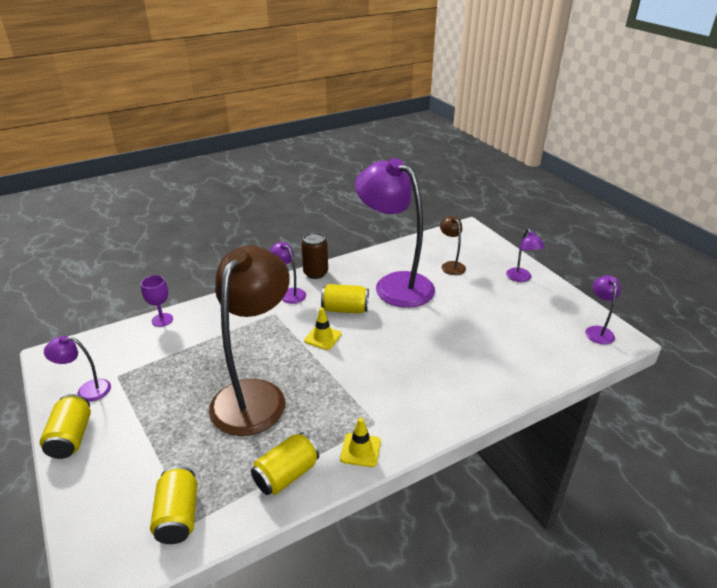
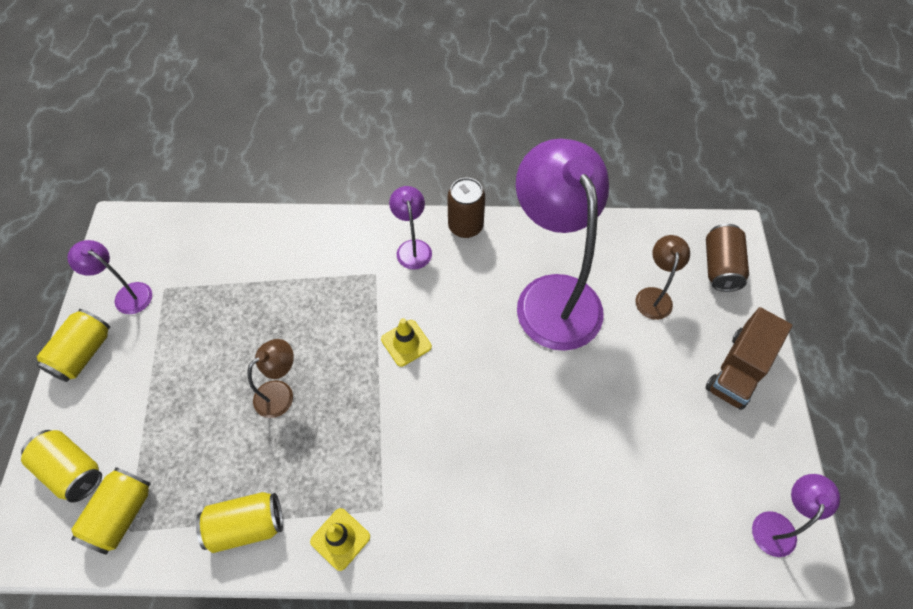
camera: 30 degrees right, 25 degrees up
purple goblet [141,275,173,327] -> none
brown lamp [209,245,290,436] -> brown lamp [248,339,294,418], size x0.43
yellow can [321,284,369,314] -> yellow can moved to [21,430,102,503]
purple lamp [506,229,545,282] -> brown truck [706,307,792,410]
none -> brown can [706,224,749,292]

